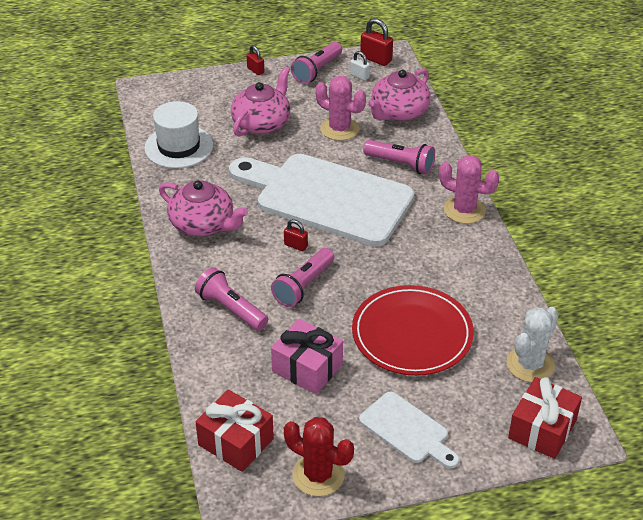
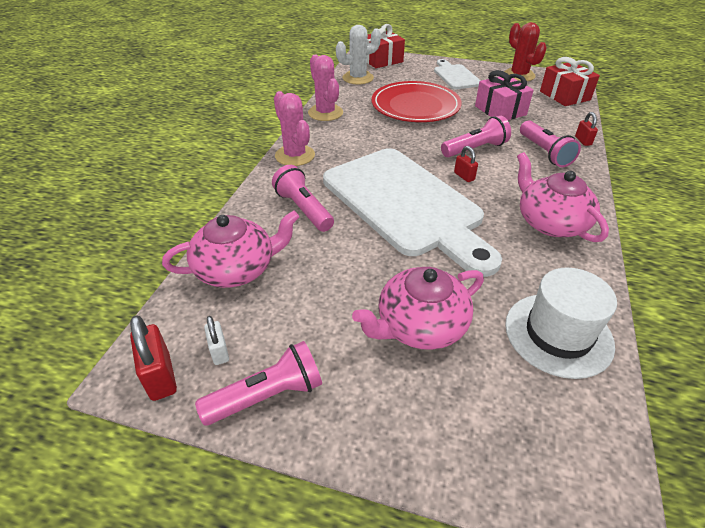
camera: 150 degrees left, 0 degrees up
red padlock [246,45,264,75] -> red padlock moved to [575,112,598,146]
pink cactus [315,76,366,141] -> pink cactus moved to [308,55,343,121]

